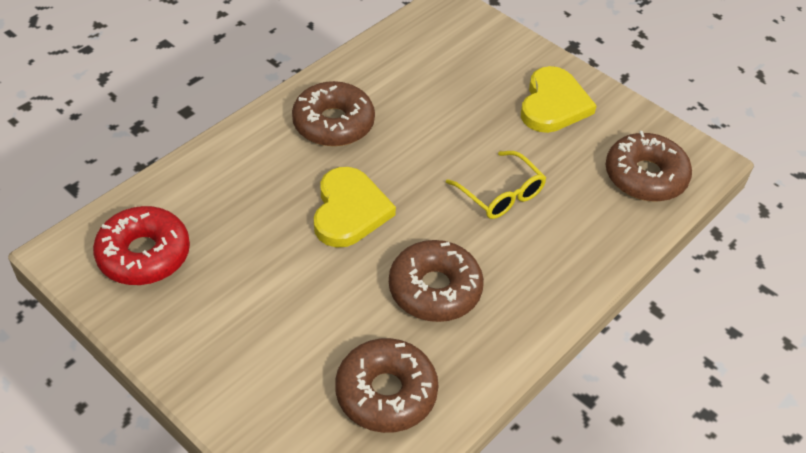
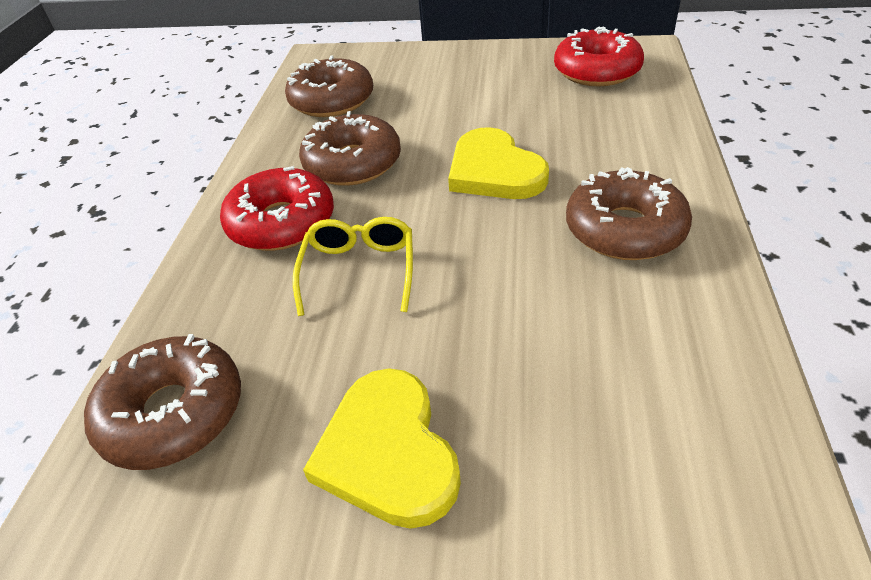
camera: 150 degrees right, 5 degrees down
yellow glasses [446,151,546,219] -> yellow glasses turned 75 degrees clockwise [293,217,413,316]
none -> red donut [220,166,334,251]

